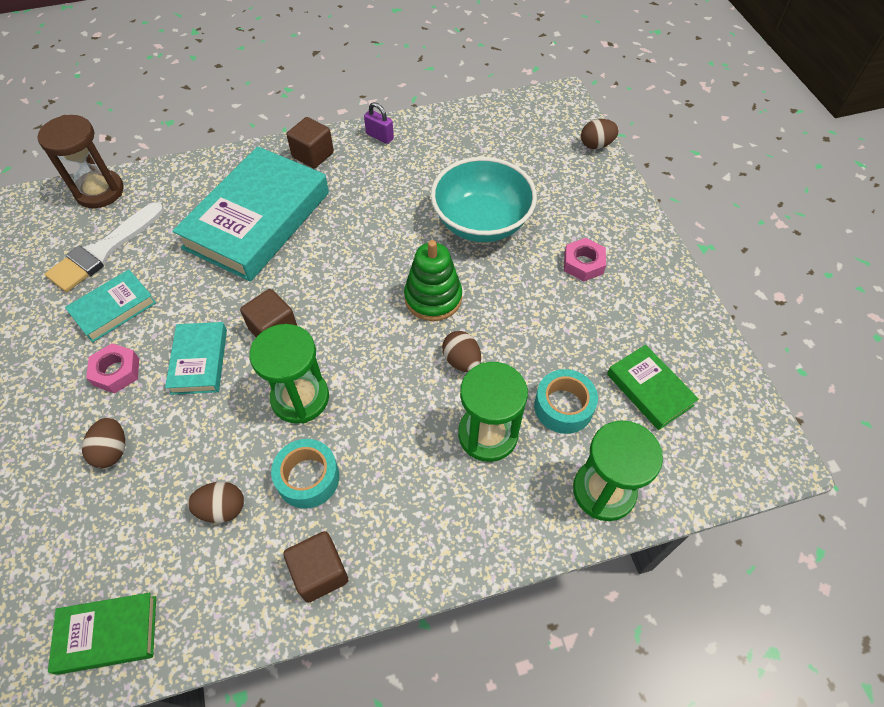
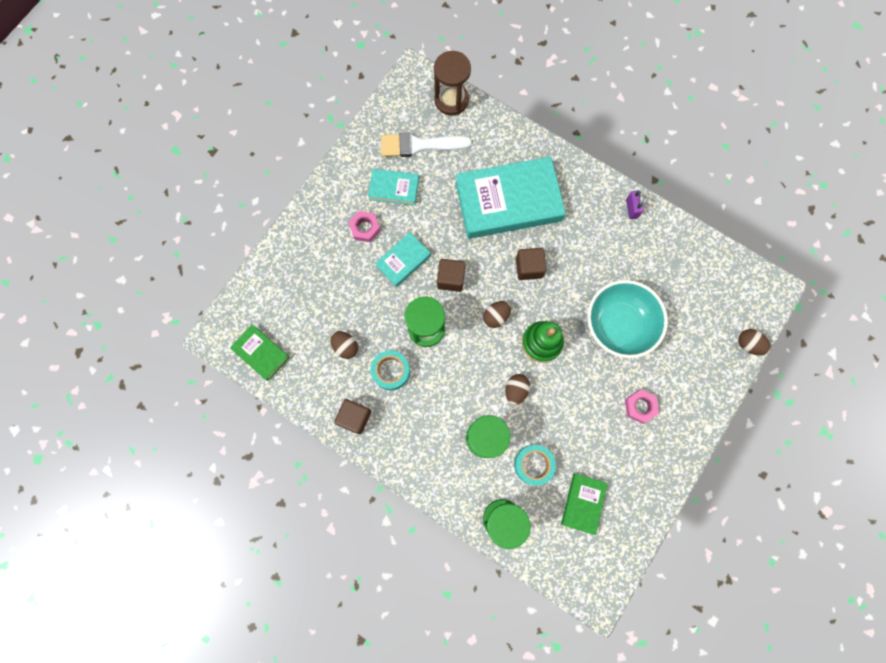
camera: 50 degrees right, 20 degrees up
brown egg [82,417,125,468] -> brown egg moved to [483,301,511,328]
brown cube [287,117,334,168] -> brown cube moved to [516,248,546,280]

